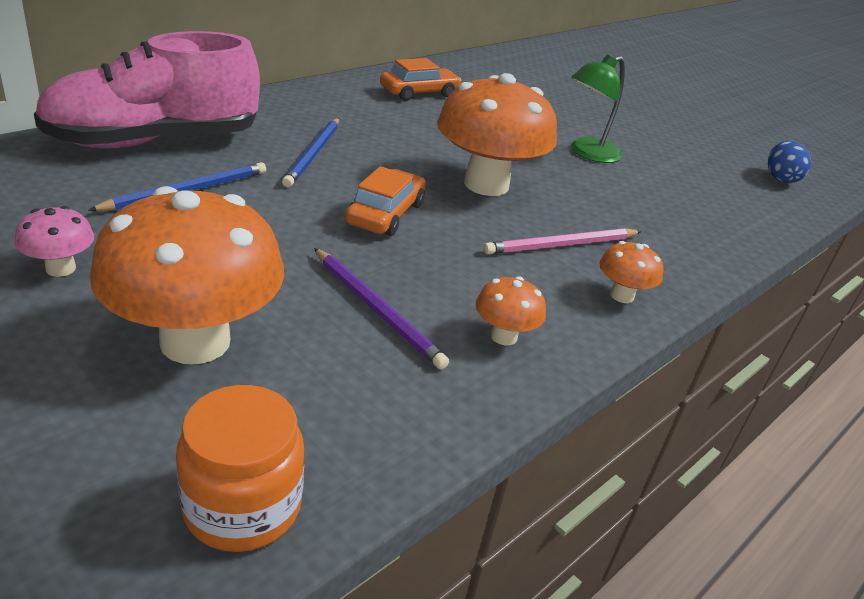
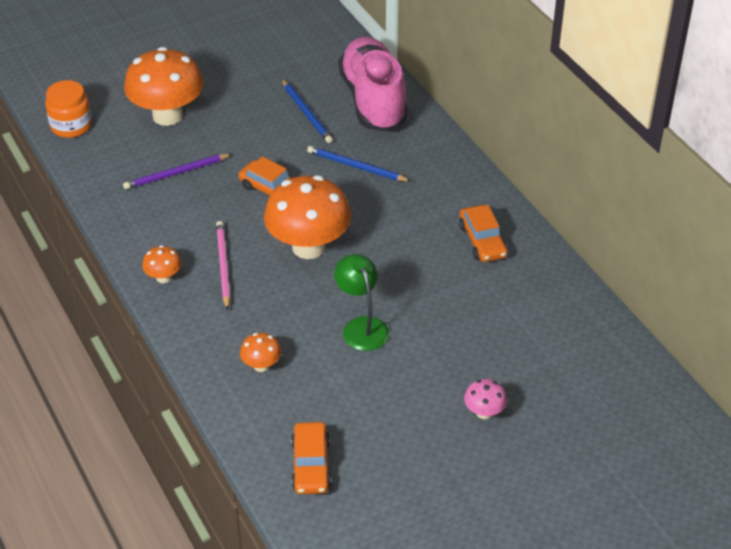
camera: 110 degrees right, 10 degrees up
pink mushroom [15,206,94,277] -> pink mushroom moved to [464,379,507,419]
orange mushroom [476,276,546,346] -> orange mushroom moved to [240,333,281,372]
blue egg [768,141,811,183] -> orange car [291,422,331,494]

